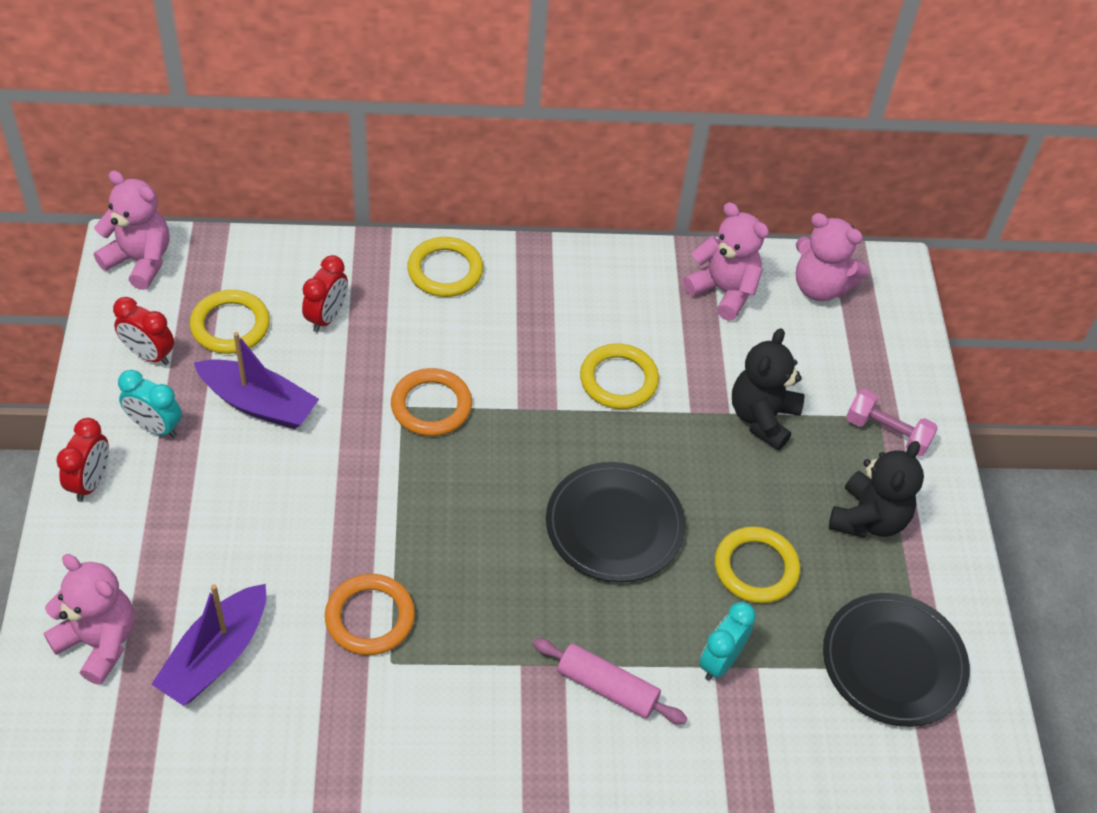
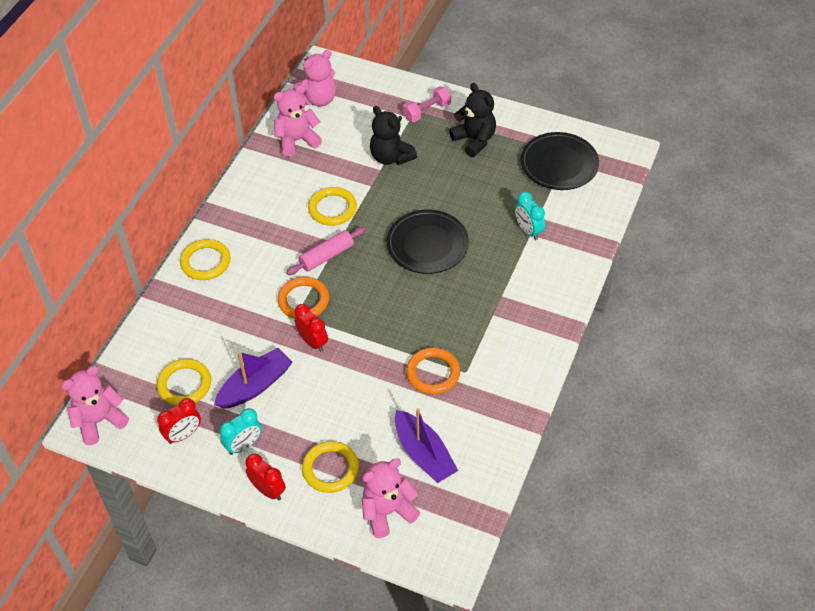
camera: 60 degrees left, 0 degrees up
red clock [302,255,348,332] -> red clock moved to [294,304,328,352]
pink rolling pin [533,638,687,724] -> pink rolling pin moved to [286,227,365,275]
yellow ring [715,526,800,603] -> yellow ring moved to [302,441,359,493]

